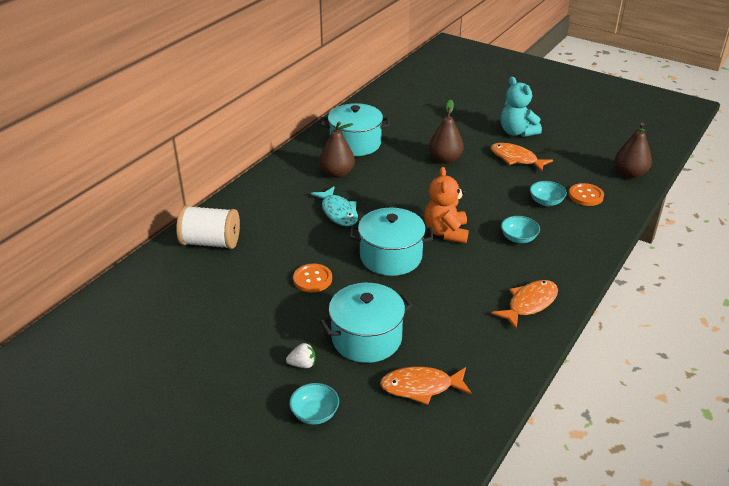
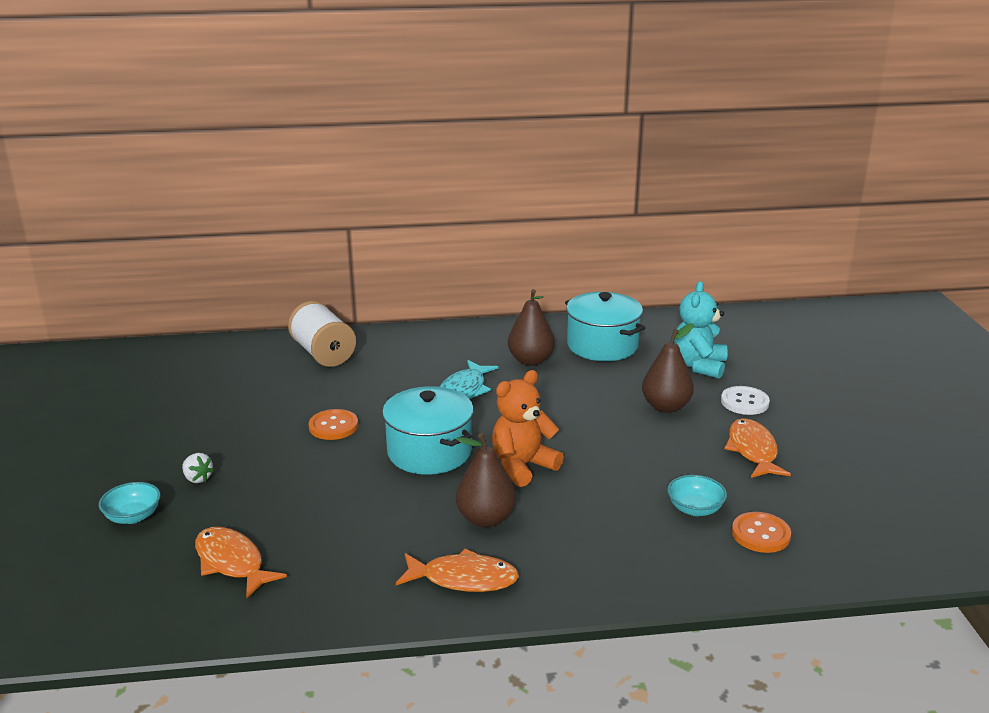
camera: 50 degrees right, 10 degrees down
turquoise pot [320,283,413,363] -> none
turquoise teddy bear [501,77,542,137] -> turquoise teddy bear moved to [674,281,728,379]
turquoise bowl [501,216,540,243] -> none
brown pear [615,123,652,178] -> brown pear moved to [456,433,516,528]
none -> white button [721,386,770,415]

